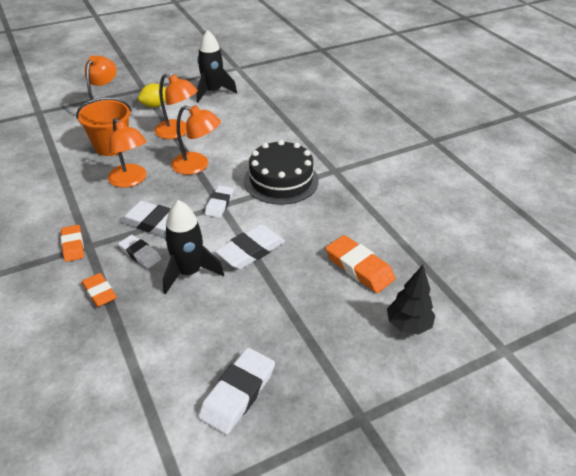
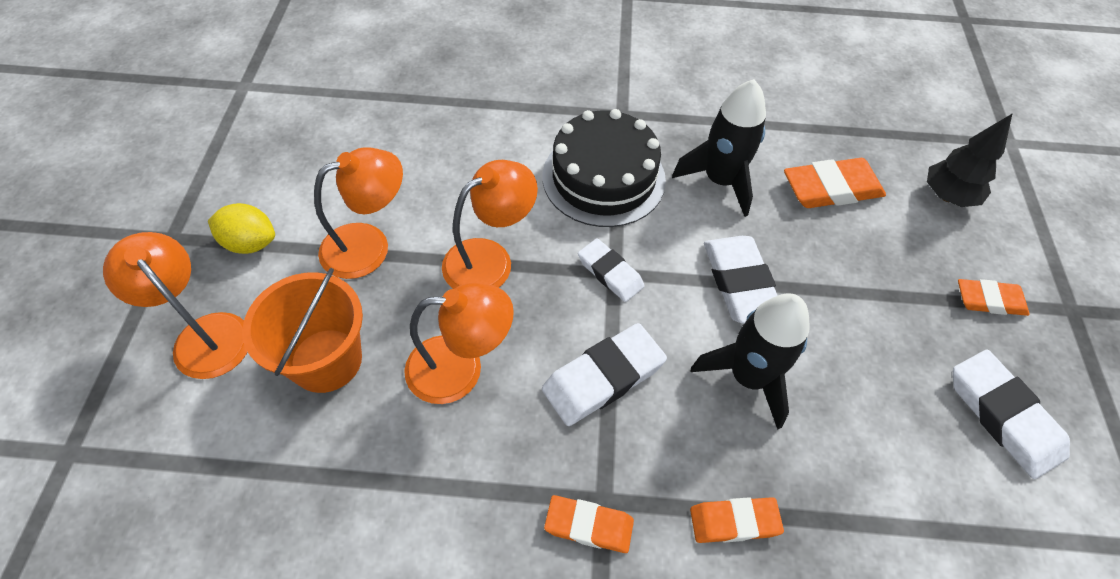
camera: 60 degrees left, 15 degrees up
white eraser [118,235,161,268] -> none
yellow lemon [138,83,166,108] -> yellow lemon turned 75 degrees counterclockwise [208,203,275,254]
black rocket [197,30,237,102] -> black rocket moved to [672,79,766,217]
none -> orange eraser [958,279,1029,316]

